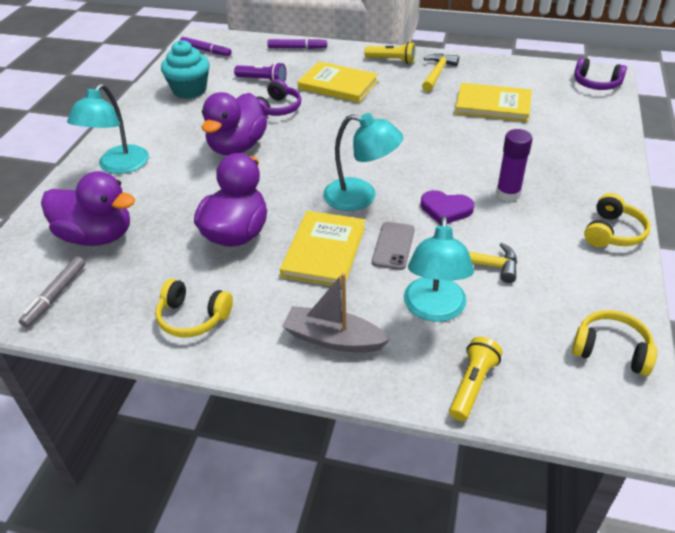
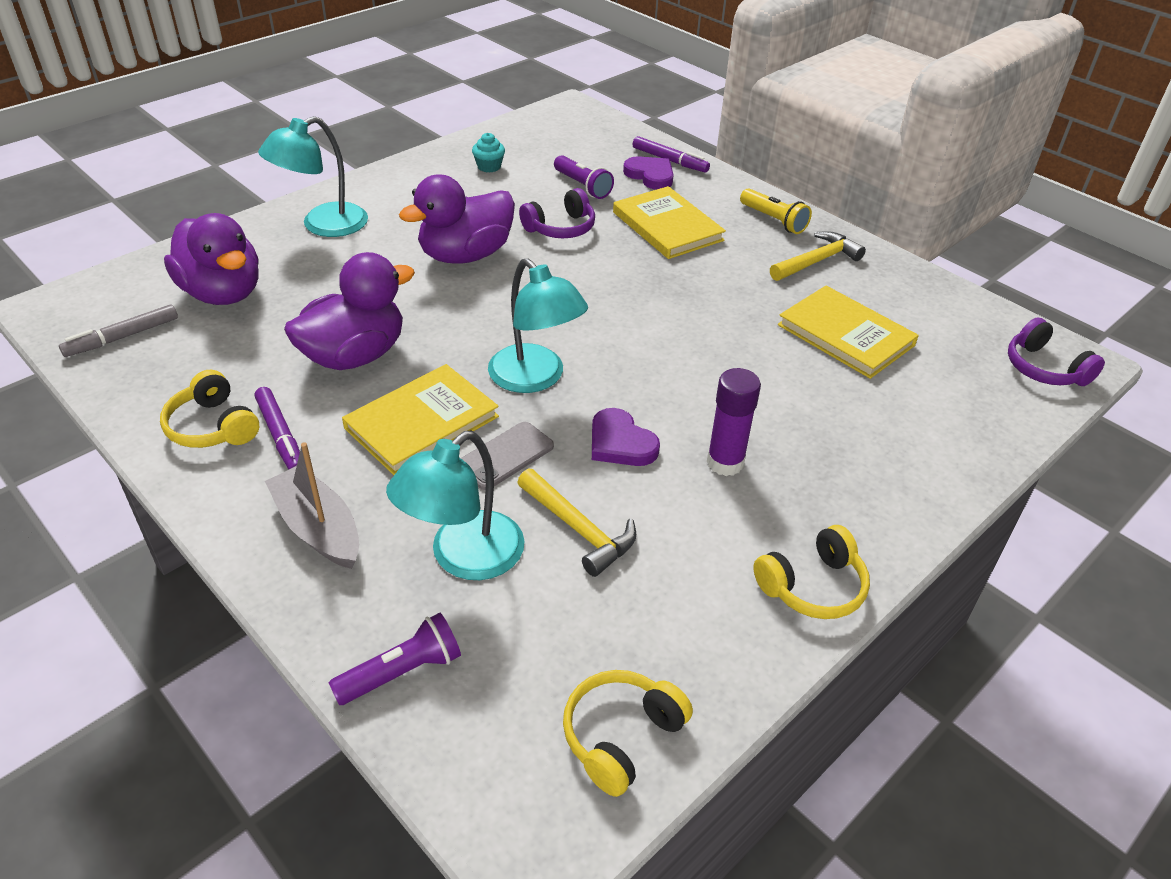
camera: 30 degrees right, 0 degrees up
turquoise cupcake [161,40,210,99] -> turquoise cupcake [472,133,505,173], size x0.51
purple marker [180,37,232,56] -> purple marker moved to [255,387,300,469]
yellow flashlight [449,337,502,421] -> purple flashlight [329,613,461,705]
yellow headphones [572,310,657,376] -> yellow headphones turned 105 degrees counterclockwise [563,670,693,797]
none -> purple heart [623,156,674,190]

